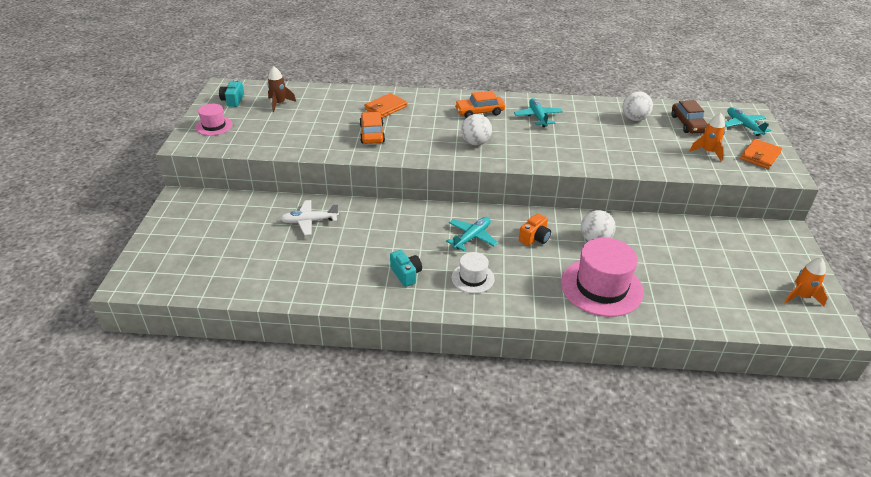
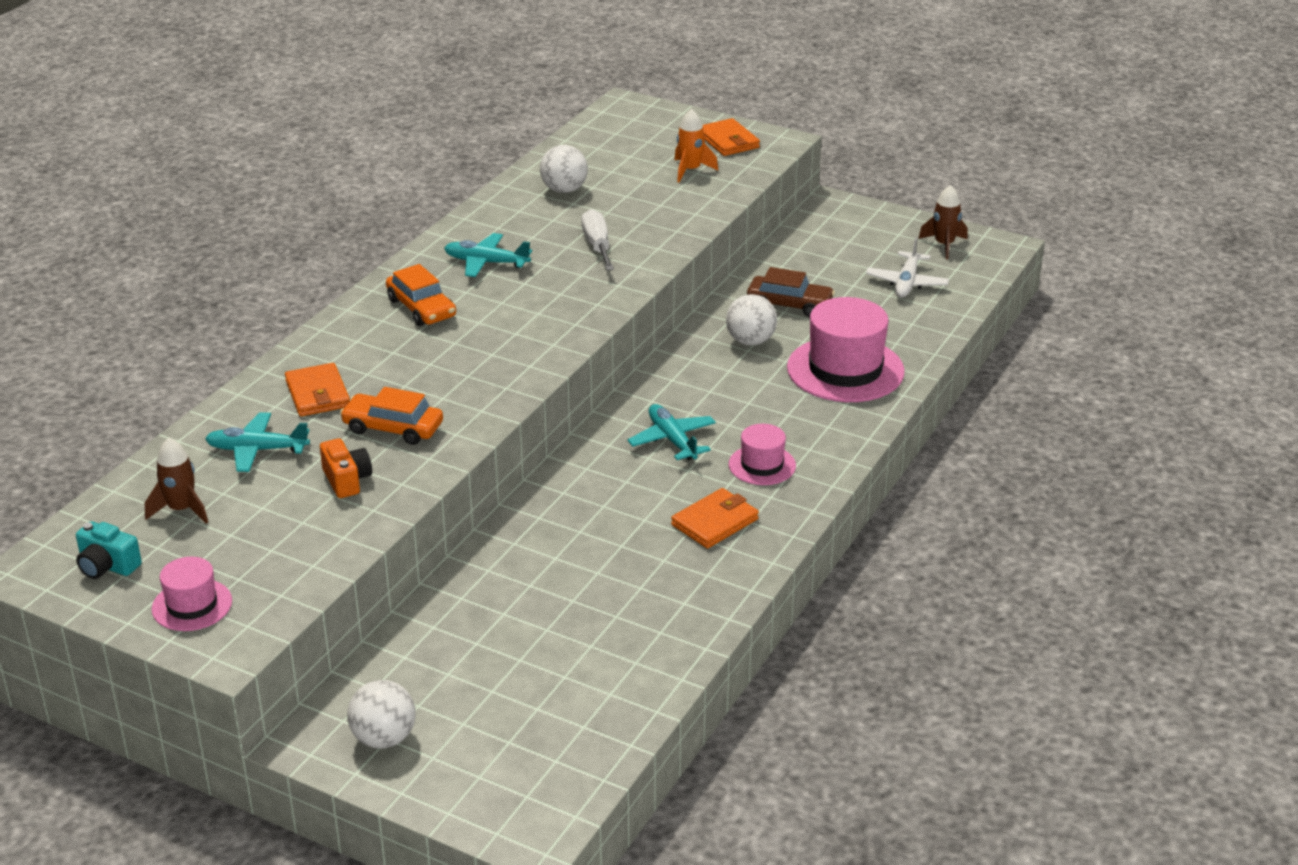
camera: 65 degrees left, 5 degrees down
white plane [280,200,339,235] -> white plane moved to [866,237,949,298]
turquoise camera [390,250,422,287] -> orange wallet [671,488,759,549]
white hat [452,252,495,293] -> pink hat [728,424,796,485]
orange car [454,91,505,118] -> orange car turned 45 degrees counterclockwise [386,264,456,326]
white ball [461,114,492,145] -> white ball moved to [347,680,415,748]
orange camera [519,214,551,246] -> orange camera moved to [320,438,372,498]
brown car [672,100,708,133] -> brown car moved to [747,267,835,317]
turquoise plane [725,107,771,136] -> turquoise plane moved to [205,412,310,472]
orange rocket [785,258,827,306] -> brown rocket [918,185,968,259]
none -> white screwdriver [581,209,614,270]

